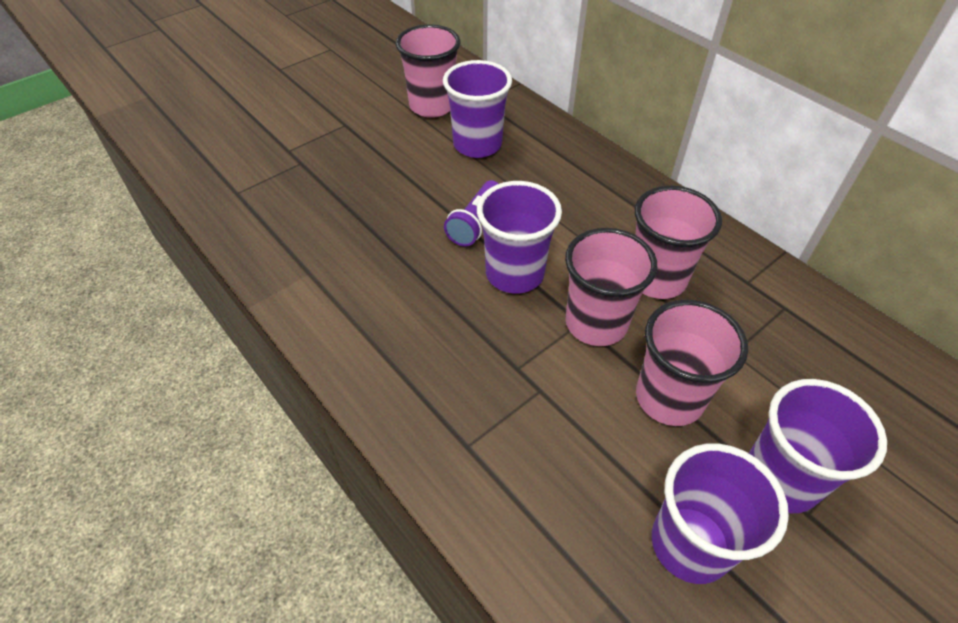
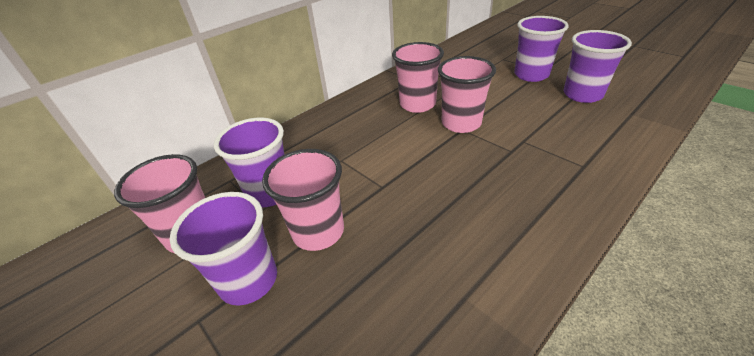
camera: 90 degrees left, 10 degrees down
purple flashlight [444,180,498,246] -> none
purple cup [477,181,562,294] -> purple cup moved to [170,192,277,306]
pink cup [636,300,748,426] -> pink cup moved to [262,149,344,251]

